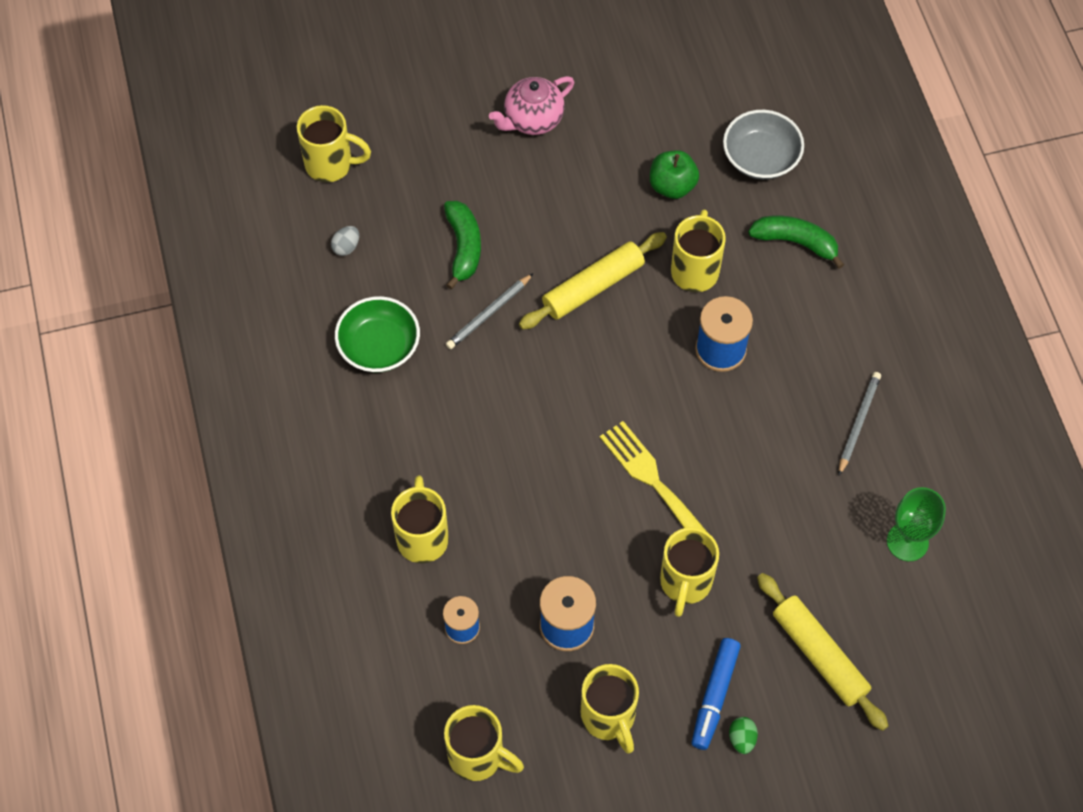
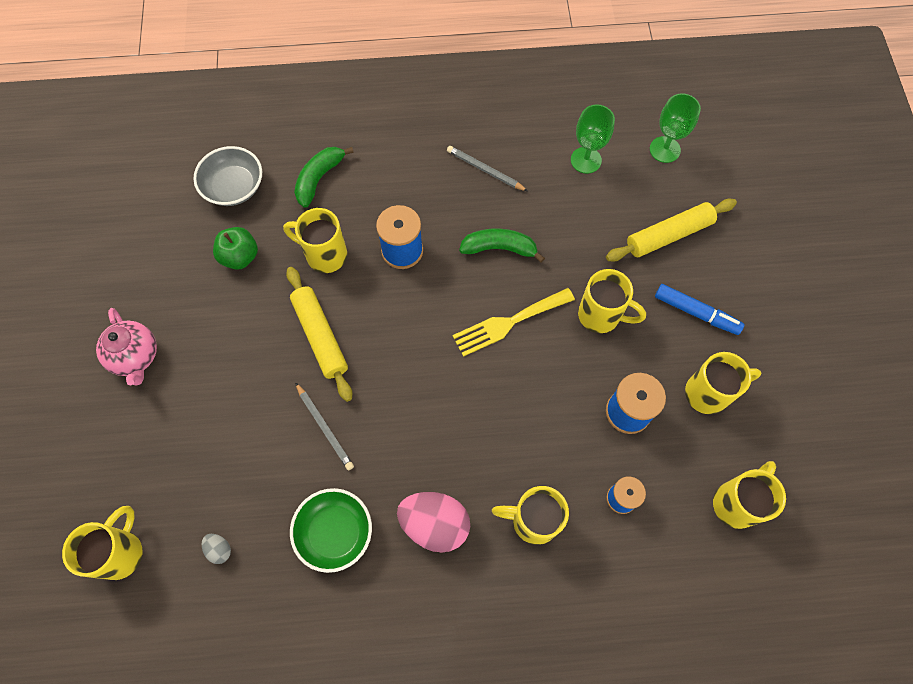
camera: 80 degrees left, 5 degrees up
green banana [444,201,481,289] -> green banana moved to [459,228,545,263]
green egg [729,717,758,754] -> none
none -> pink egg [397,492,470,553]
none -> green goblet [650,93,701,163]

